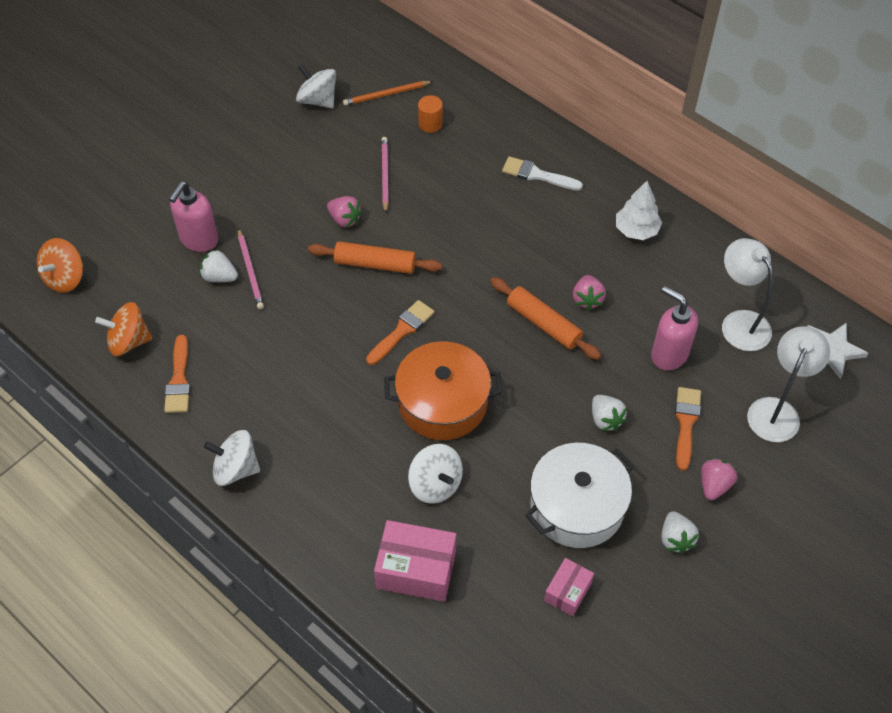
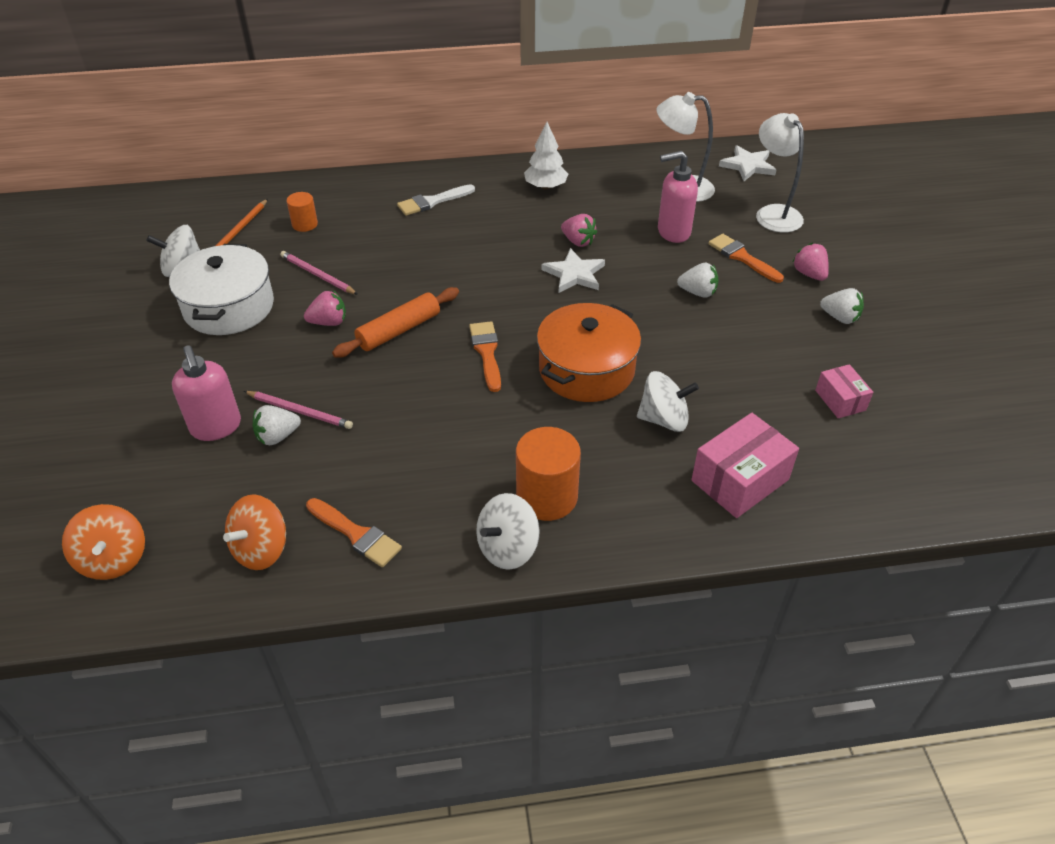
camera: 50 degrees left, 10 degrees down
orange rolling pin [490,277,601,360] -> white star [542,248,605,293]
white pot [525,443,634,548] -> white pot moved to [169,244,274,335]
none -> orange cylinder [516,427,581,521]

